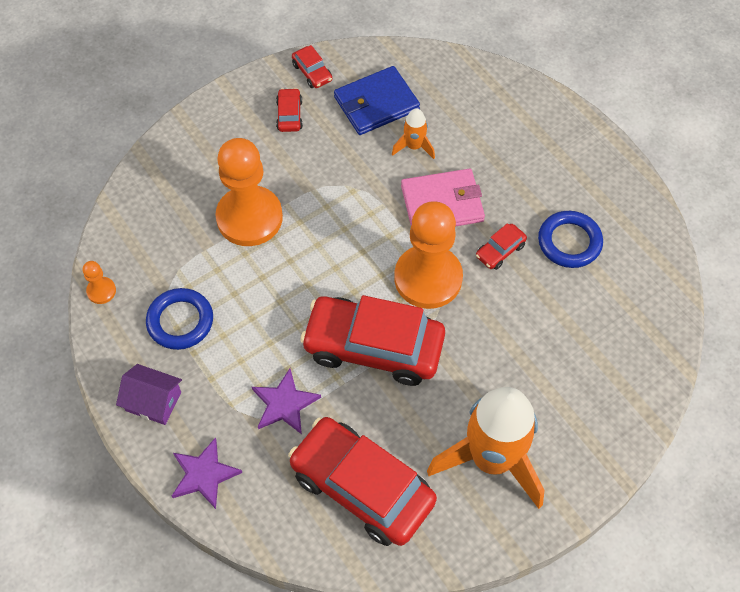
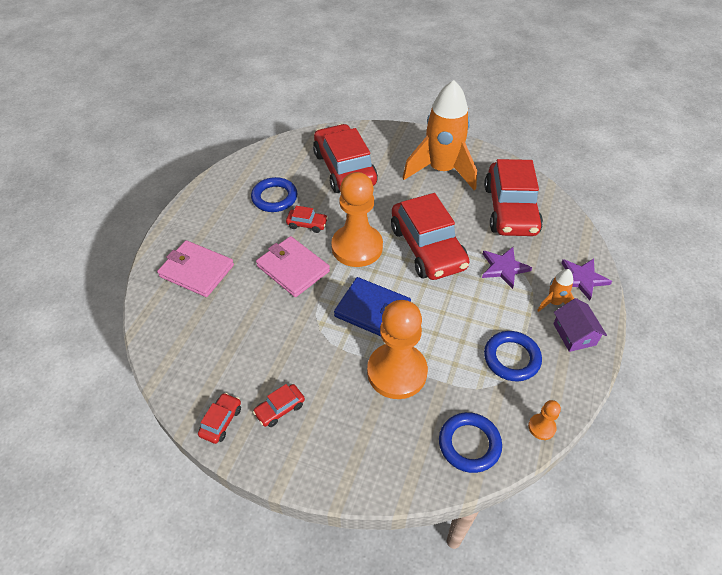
camera: 125 degrees left, 10 degrees down
blue wallet [334,66,420,135] -> blue wallet moved to [334,277,411,336]
orange rocket [392,108,435,159] -> orange rocket moved to [537,269,574,312]
none -> pink wallet [157,240,234,297]
none -> red car [313,124,378,193]
none -> blue ring [439,412,502,473]

